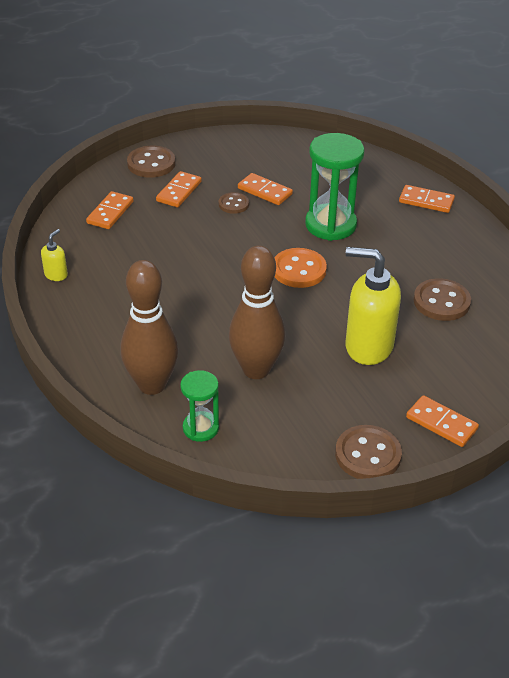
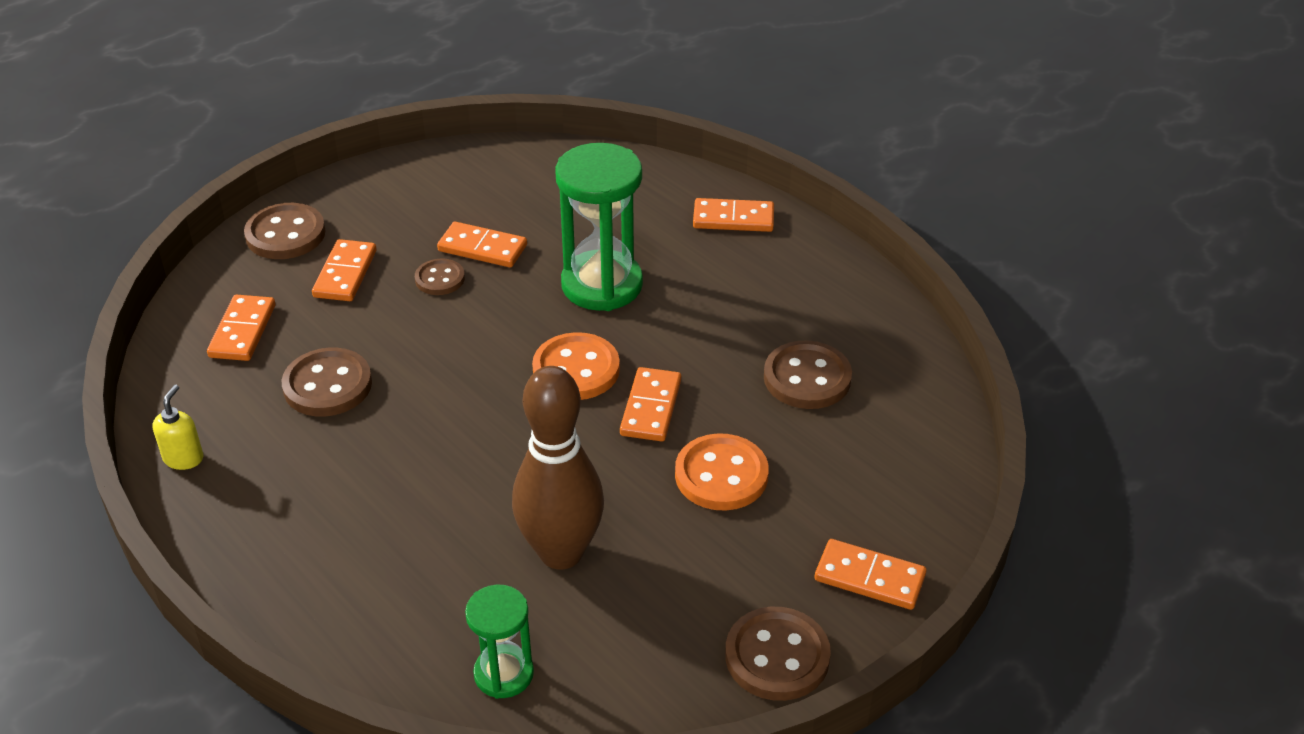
camera: 15 degrees left, 0 degrees up
brown bowling pin [121,260,178,395] -> none
yellow soap dispenser [345,247,401,365] -> orange button [675,433,769,511]
none -> brown button [281,348,372,417]
none -> orange domino [620,367,681,442]

